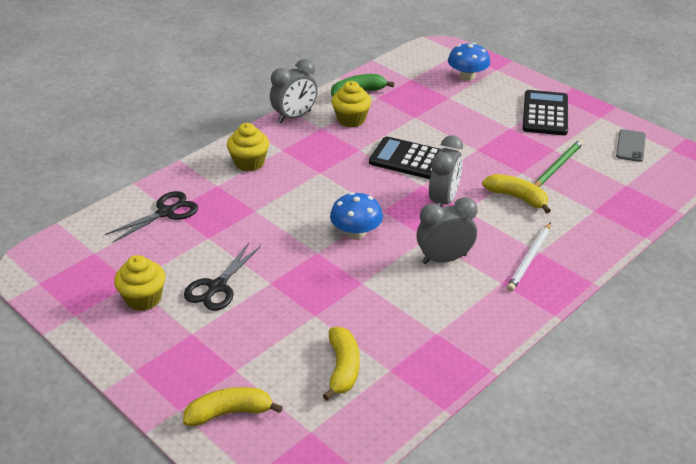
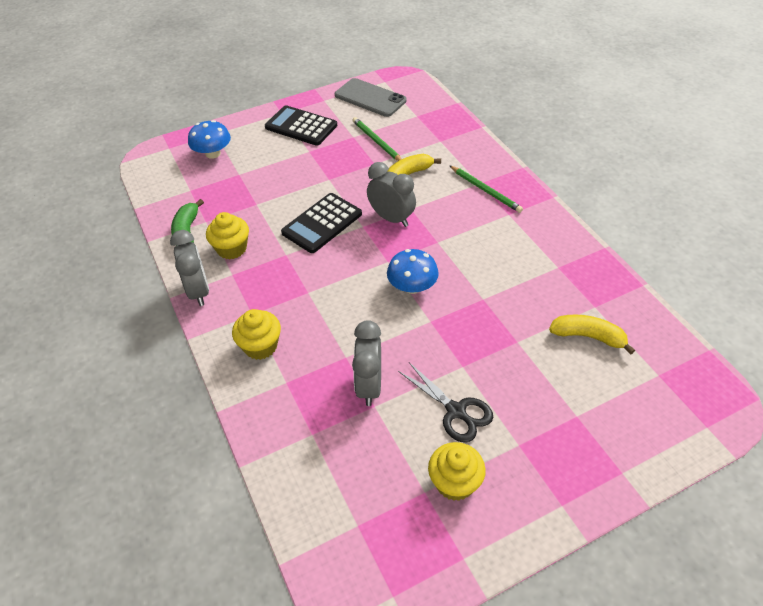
camera: 70 degrees left, 10 degrees up
black scissors [105,191,198,242] -> none
yellow banana [183,387,283,426] -> none
grey clock [417,197,478,264] -> grey clock moved to [352,320,381,406]
white pencil [507,222,551,291] -> green pencil [450,166,523,213]
grey phone [616,129,646,162] -> grey phone [335,78,406,117], size x1.64

